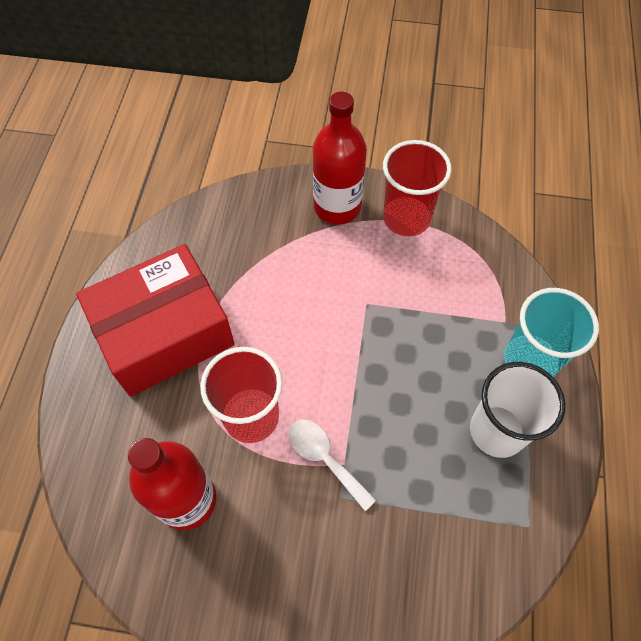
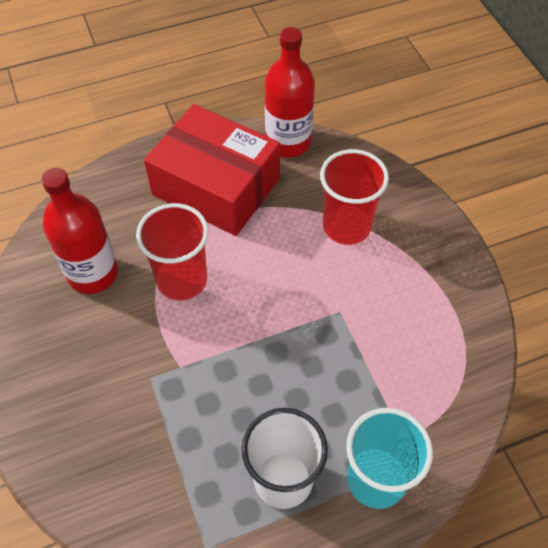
camera: 60 degrees right, 5 degrees down
white spoon [289,419,376,511] -> none
red bottle [313,92,367,224] -> red bottle moved to [265,27,315,158]
red cup [383,140,452,236] -> red cup moved to [320,149,389,245]

